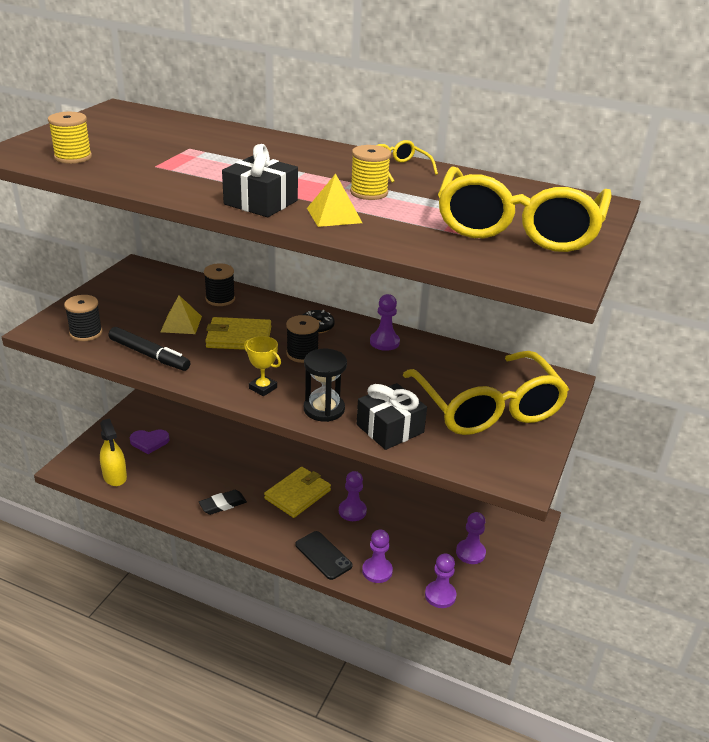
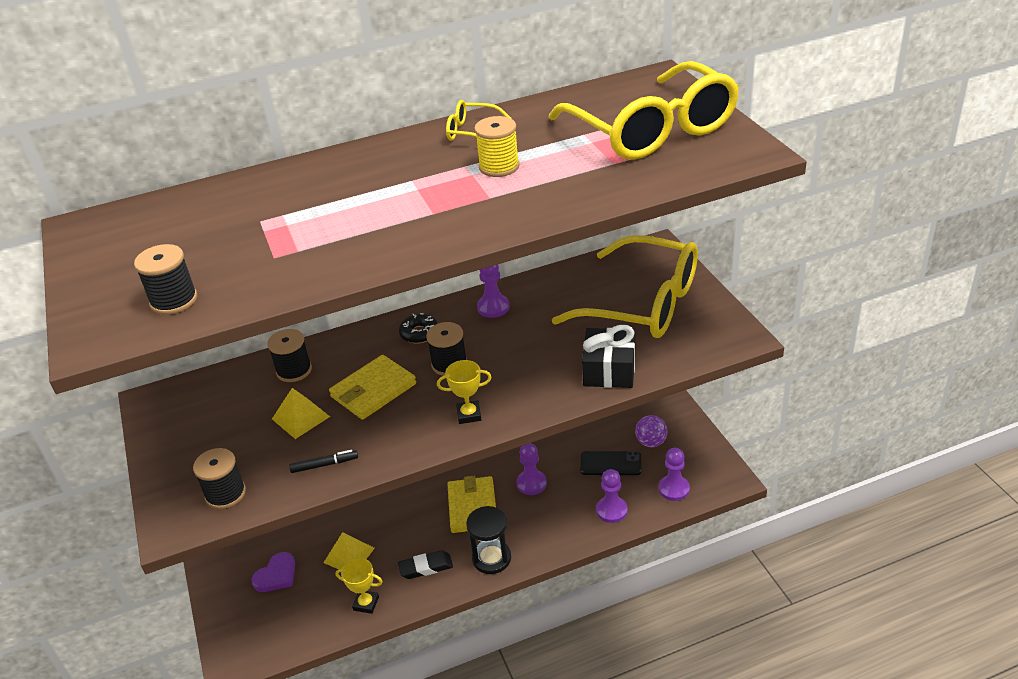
camera: 40 degrees left, 5 degrees up
yellow spool [48,112,92,164] -> black spool [134,244,197,315]
yellow spray bottle [100,418,127,486] -> none
black marker [108,327,190,371] -> black marker [289,450,358,473], size x0.56
black eraser [199,490,247,515] -> black eraser turned 60 degrees clockwise [398,550,453,579]
black gift [222,144,298,217] -> none
black phone [295,531,353,580] -> black phone moved to [580,451,642,475]
black hourglass [304,349,347,422] -> black hourglass moved to [466,506,511,574]
yellow pyramid [307,174,362,227] -> yellow pyramid moved to [323,532,375,569]
purple pawn [456,512,486,564] -> purple ball [635,415,668,447]
none -> yellow trophy [335,558,383,614]

